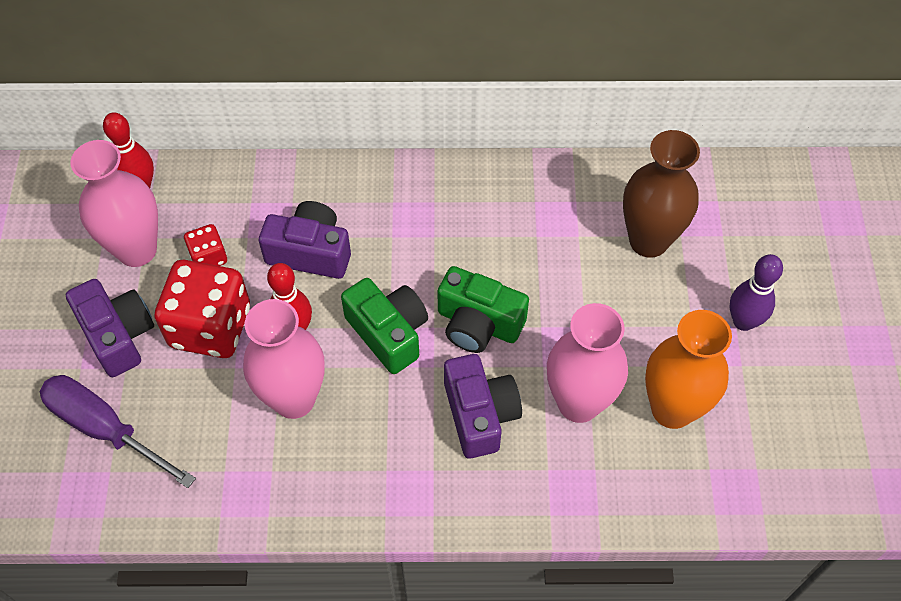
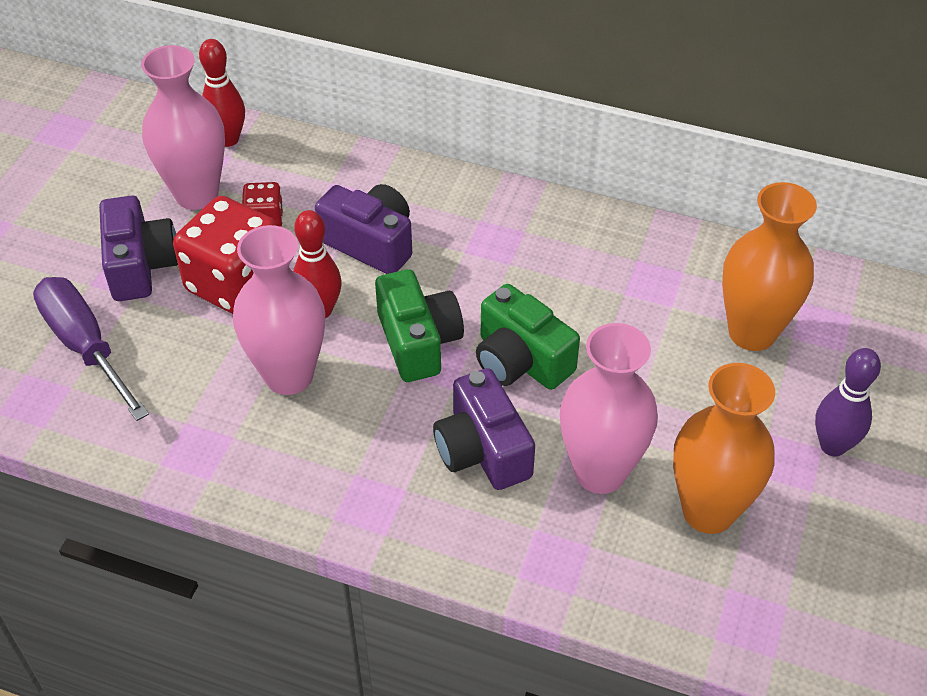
camera: 20 degrees right, 10 degrees down
purple camera [444,354,522,459] -> purple camera turned 150 degrees clockwise [433,368,535,490]
brown vase [623,130,700,258] -> orange vase [722,182,817,351]

